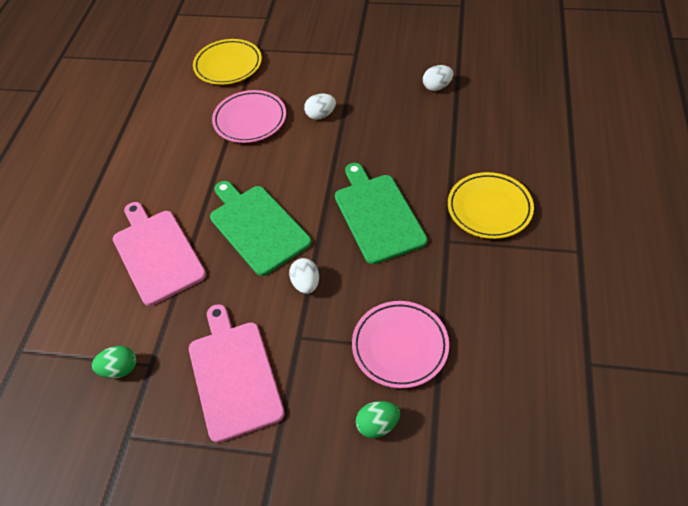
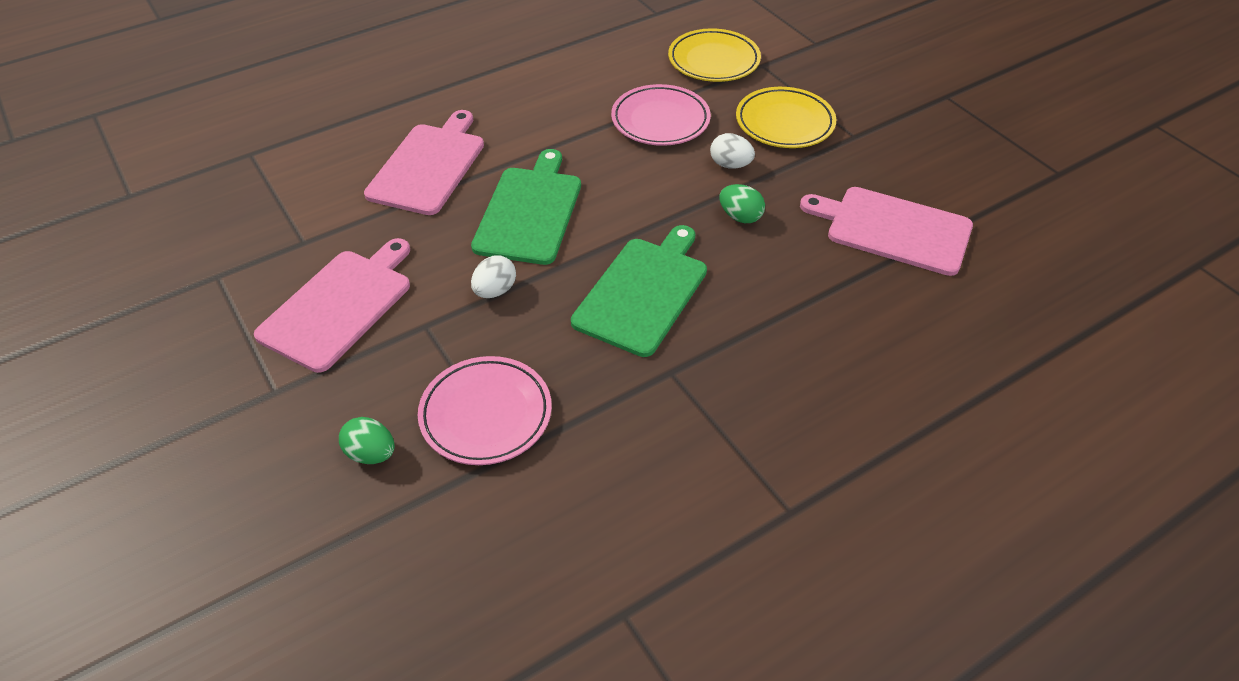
camera: 45 degrees right, 5 degrees down
green egg [92,346,136,378] -> green egg moved to [720,184,765,223]
white egg [423,65,453,91] -> pink cutting board [800,187,973,276]
yellow plate [448,172,534,239] -> yellow plate moved to [736,87,836,148]

